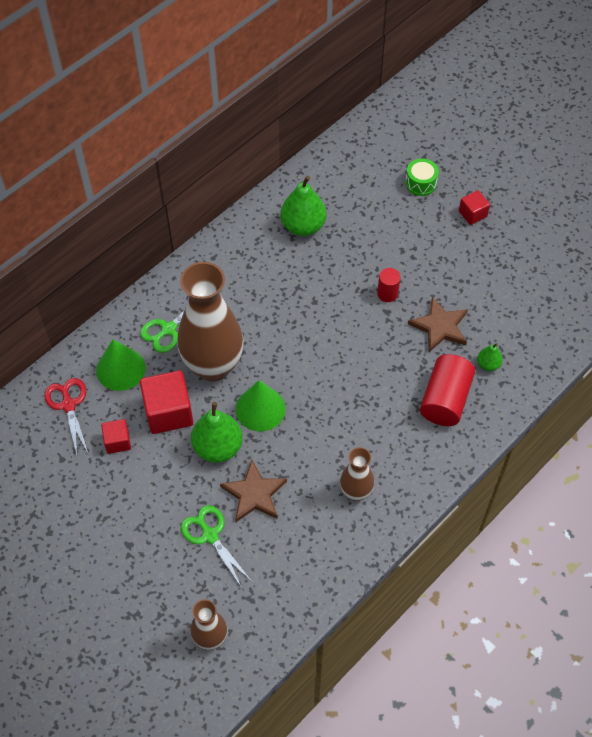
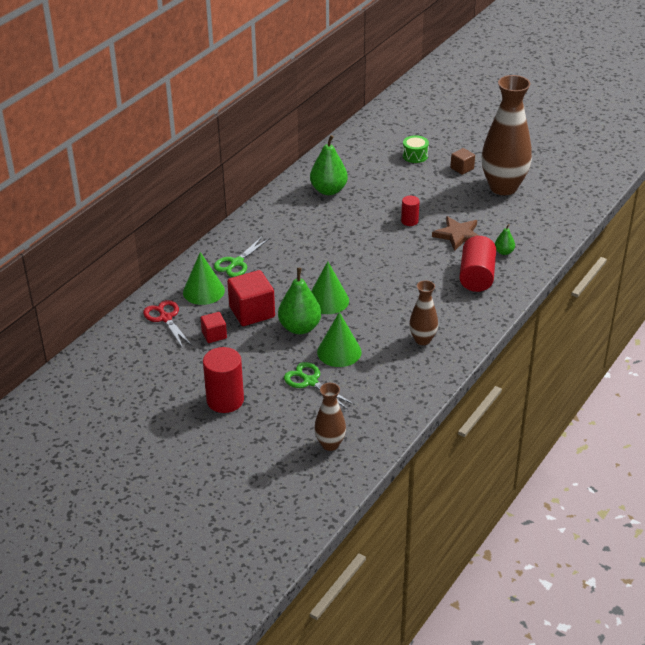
camera: 10 degrees left, 20 degrees down
brown vase [177,262,243,382] -> brown vase moved to [482,75,532,195]
brown star [220,460,287,522] -> green cone [317,312,361,367]
red cube [459,190,490,225] -> brown cube [450,148,475,175]
none -> red cylinder [203,347,244,413]

